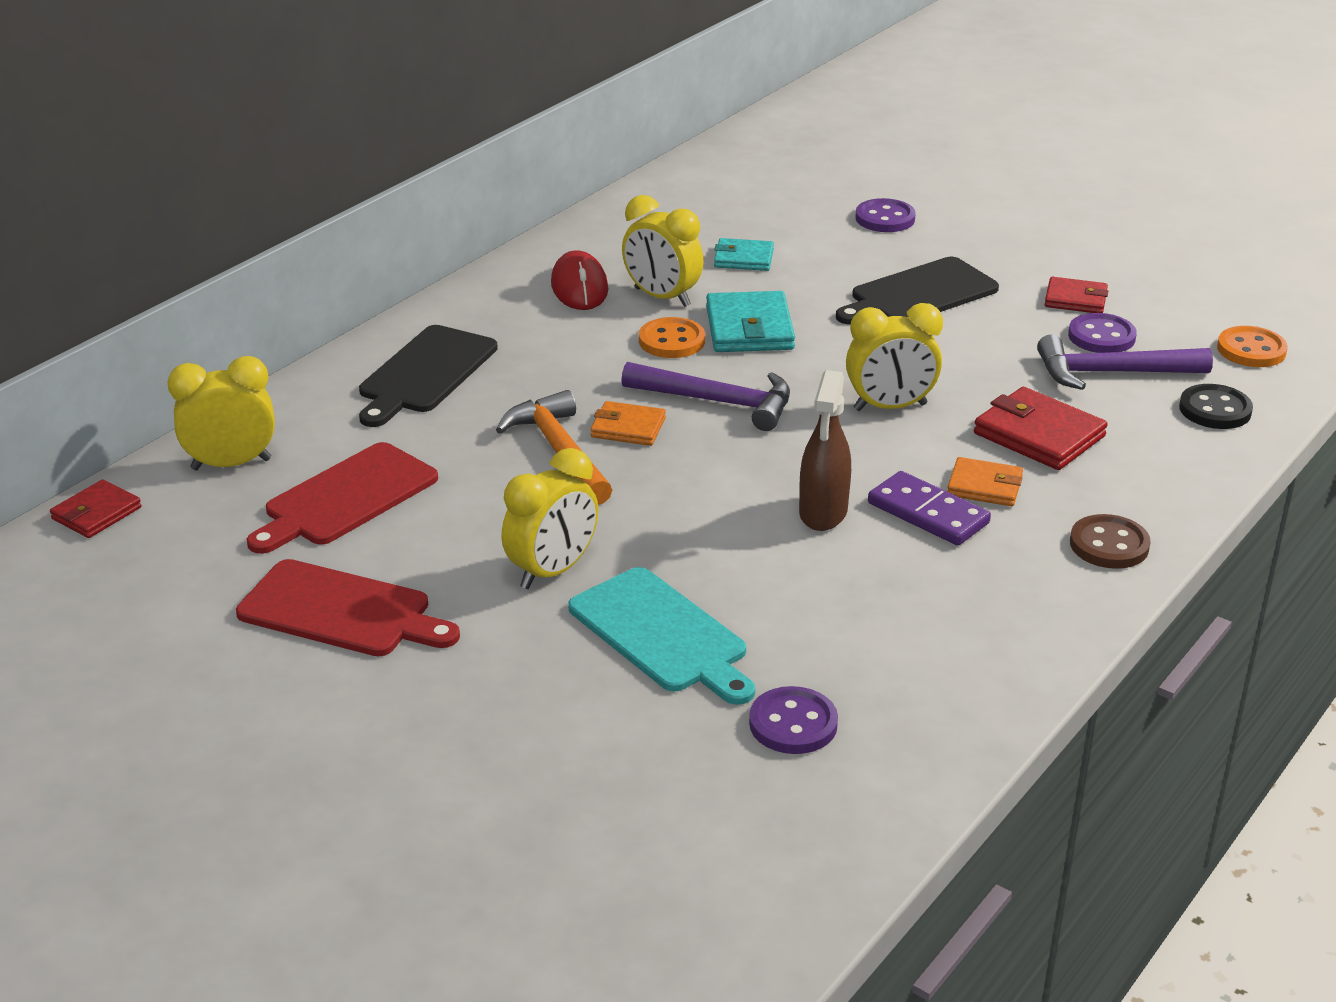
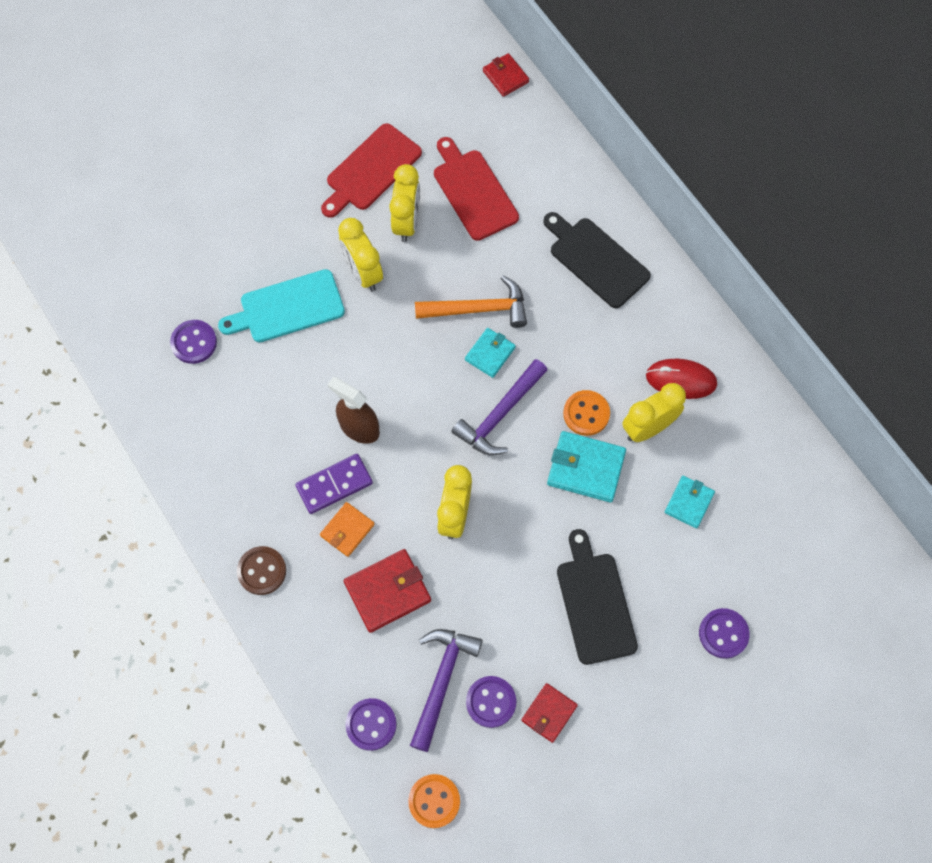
camera: 110 degrees right, 35 degrees up
yellow clock [167,356,275,470] -> yellow clock moved to [389,164,420,242]
orange wallet [590,401,666,446] -> turquoise wallet [465,328,516,378]
black button [1179,384,1253,429] -> purple button [346,698,397,751]

